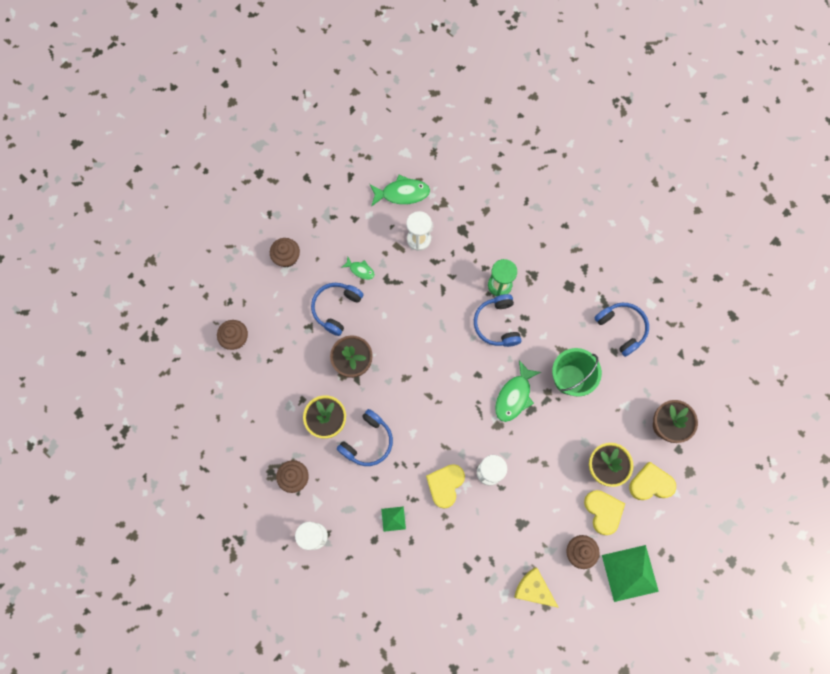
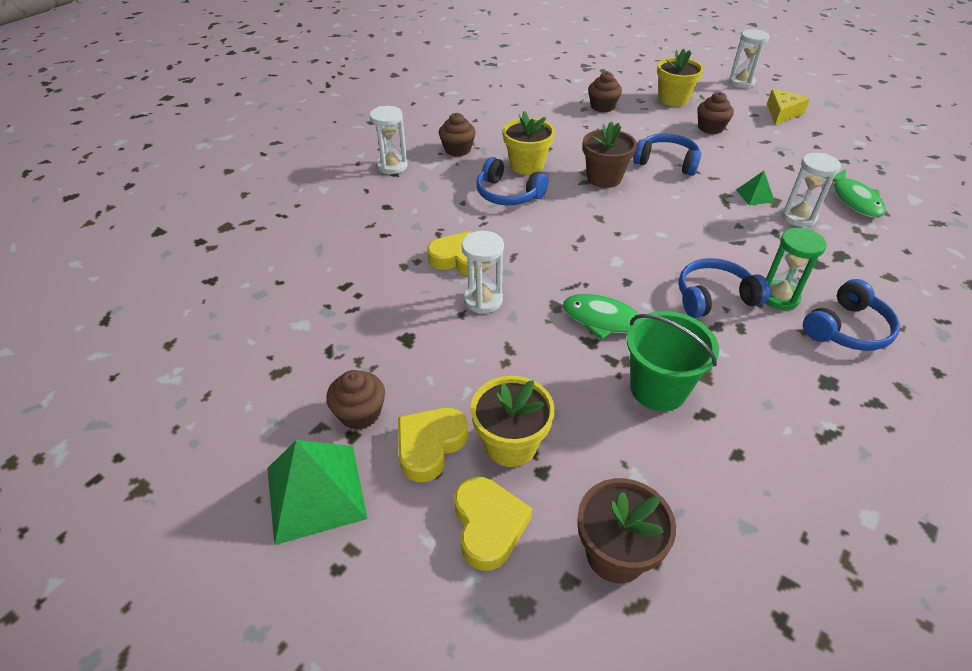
camera: 85 degrees right, 30 degrees down
green fish [341,257,375,280] -> none
green pyramid [381,506,406,532] -> green pyramid moved to [736,171,775,205]
yellow cheese [514,567,559,608] -> yellow cheese moved to [767,90,810,125]
yellow heart [584,490,625,535] -> yellow heart turned 150 degrees clockwise [398,408,468,482]
blue headphones [595,303,649,357] -> blue headphones moved to [803,279,900,351]
none -> yellow flower pot [657,49,704,107]
none -> white hourglass [729,29,770,88]

